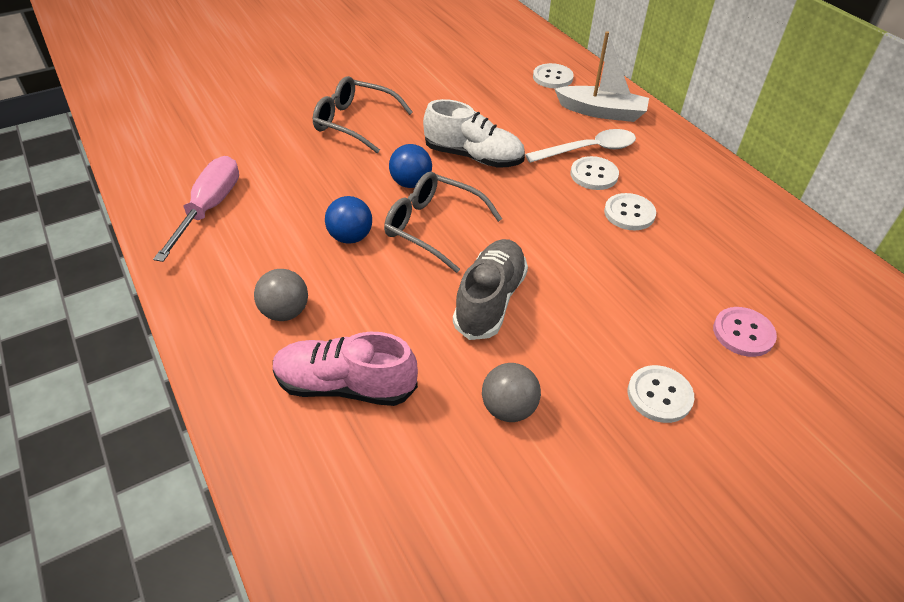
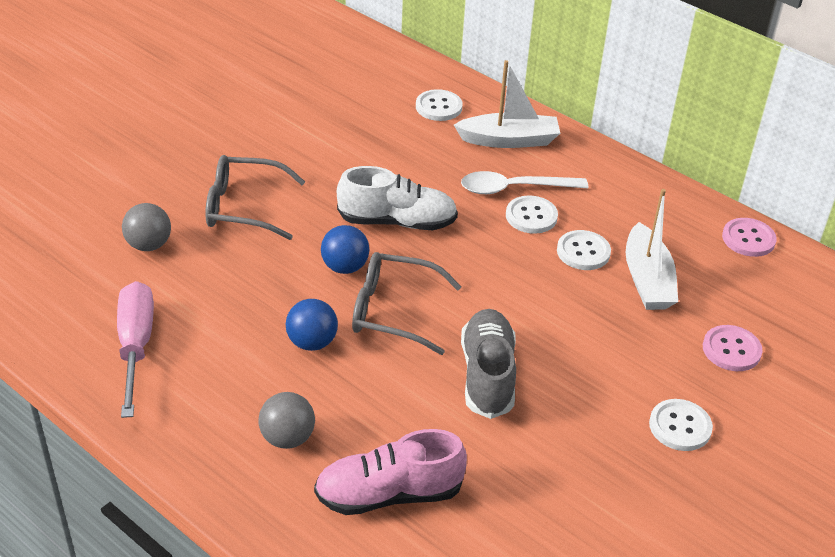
camera: 20 degrees left, 5 degrees down
grey ball [482,363,541,422] -> grey ball moved to [122,203,171,251]
white spoon [525,129,636,163] -> white spoon turned 150 degrees counterclockwise [461,171,588,194]
none -> white boat [625,189,678,310]
none -> pink button [722,218,777,257]

